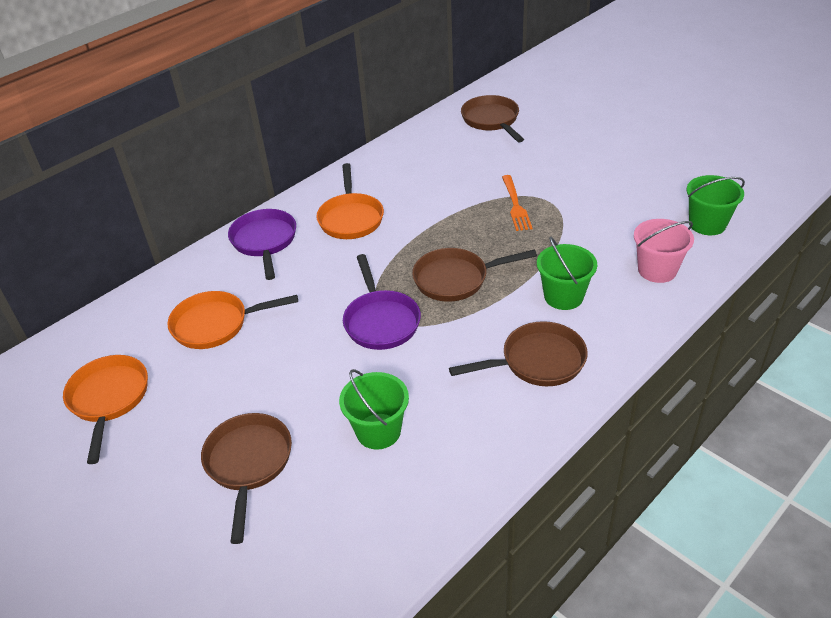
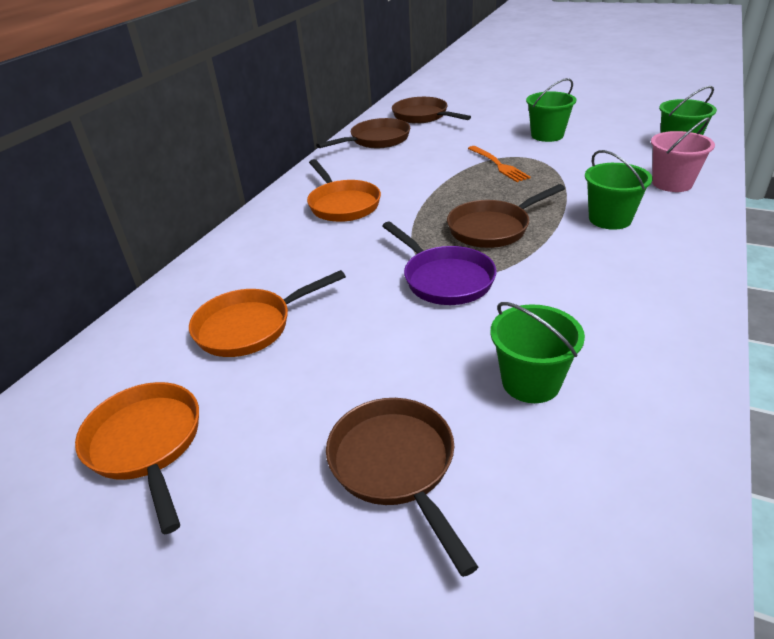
camera: 20 degrees left, 5 degrees down
purple pan [228,209,296,280] -> none
brown pan [449,321,588,386] -> brown pan moved to [316,118,410,148]
none -> green bucket [526,78,576,142]

